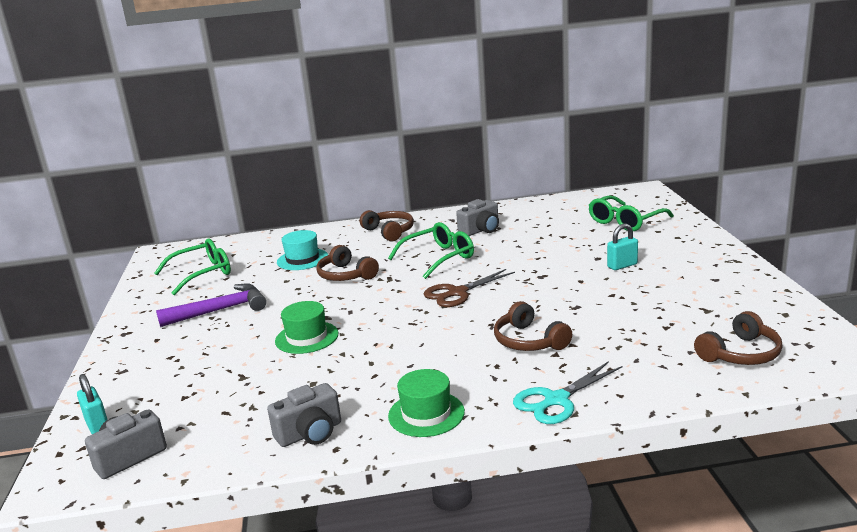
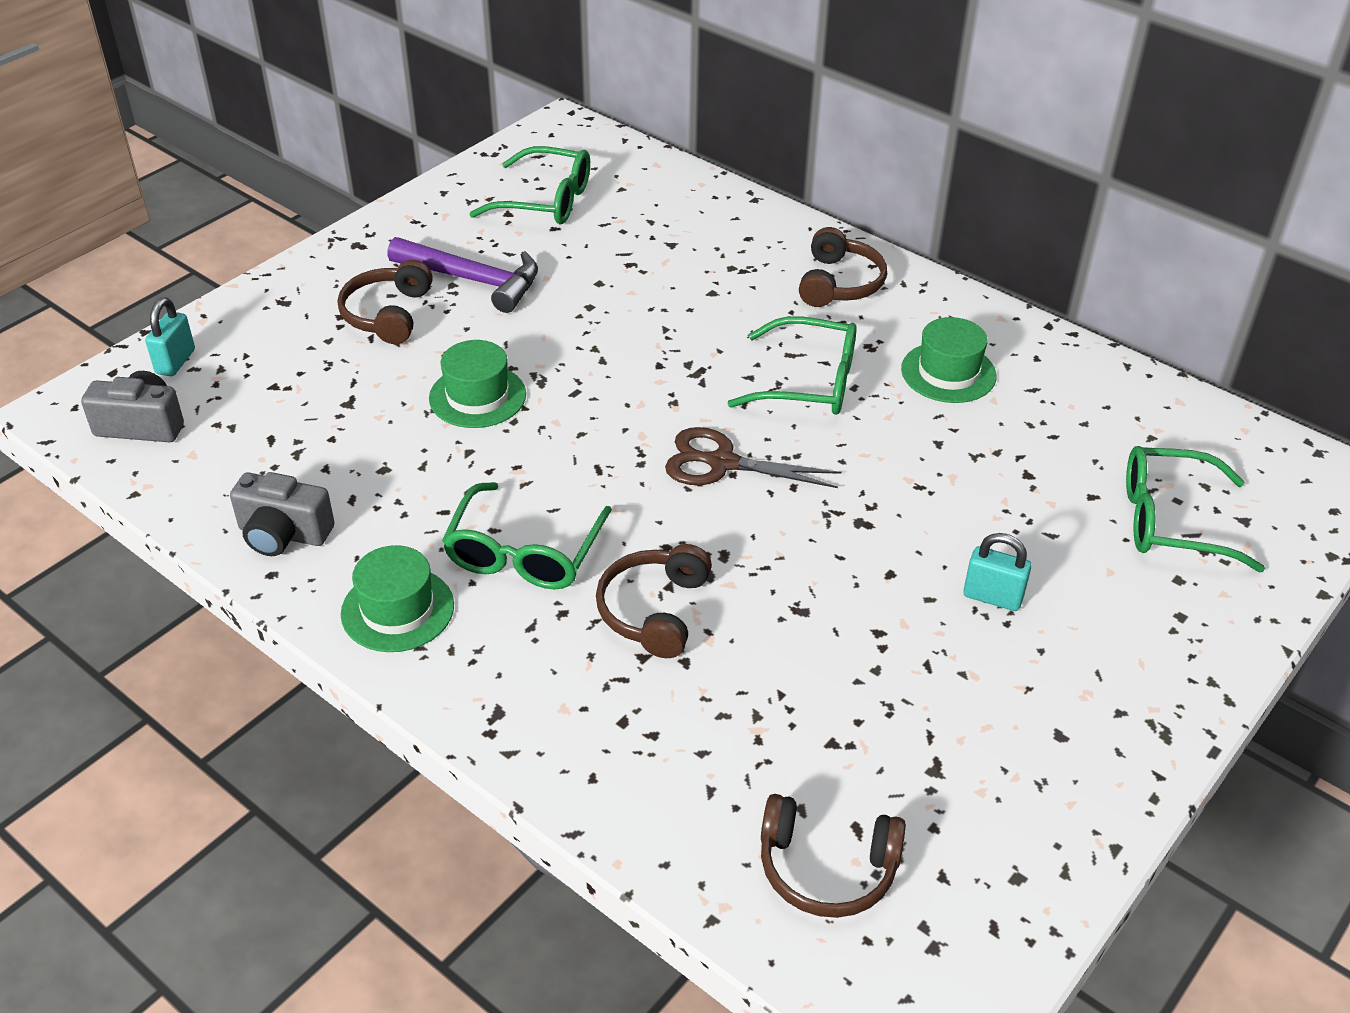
camera: 45 degrees right, 20 degrees up
turquoise hat [277,230,328,270] -> none
brown headphones [316,245,379,281] -> brown headphones moved to [338,260,433,344]
grey camera [456,199,499,236] -> green hat [901,317,997,403]
turquoise scissors [513,361,622,424] -> none
none -> green glasses [442,482,612,589]

